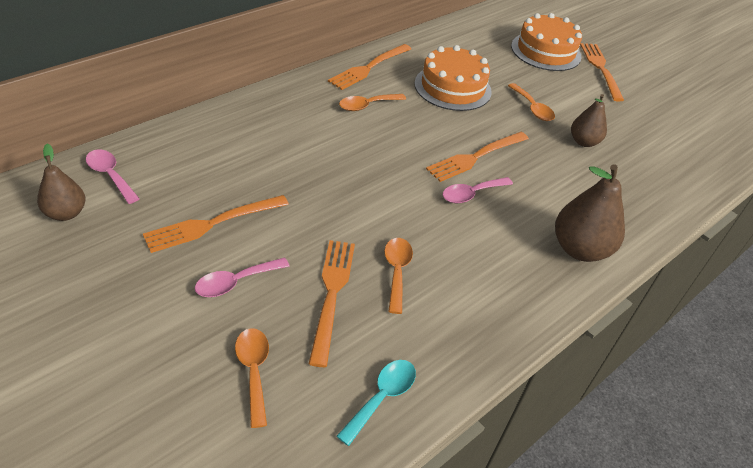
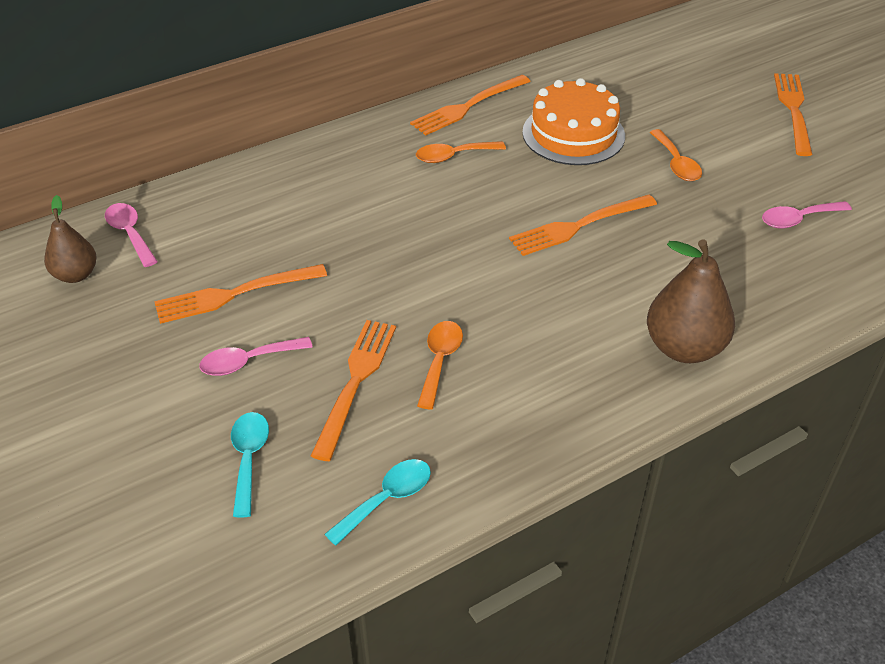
camera: 15 degrees right, 0 degrees up
orange spoon [235,328,269,428] -> turquoise spoon [231,412,269,518]
pink spoon [443,177,513,203] -> pink spoon moved to [762,201,852,228]
orange cake [511,13,582,71] -> none
brown pear [571,94,607,147] -> none

